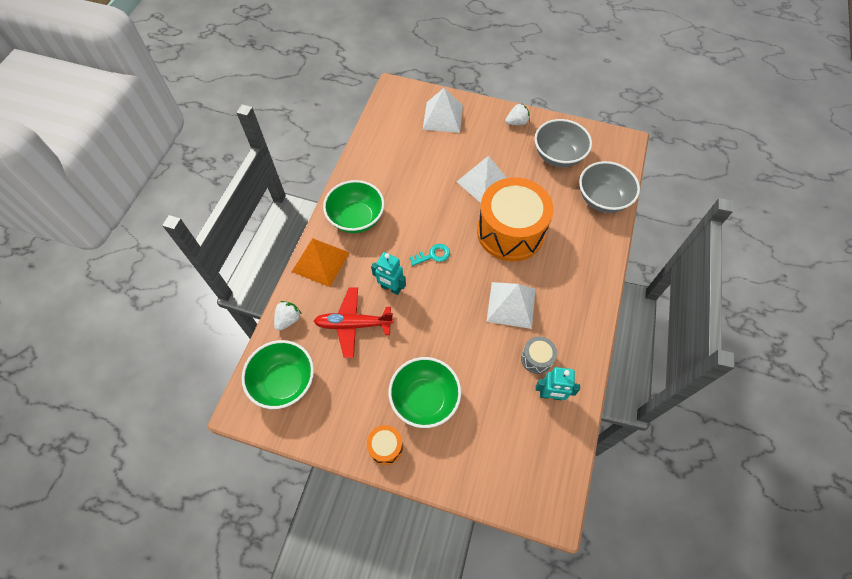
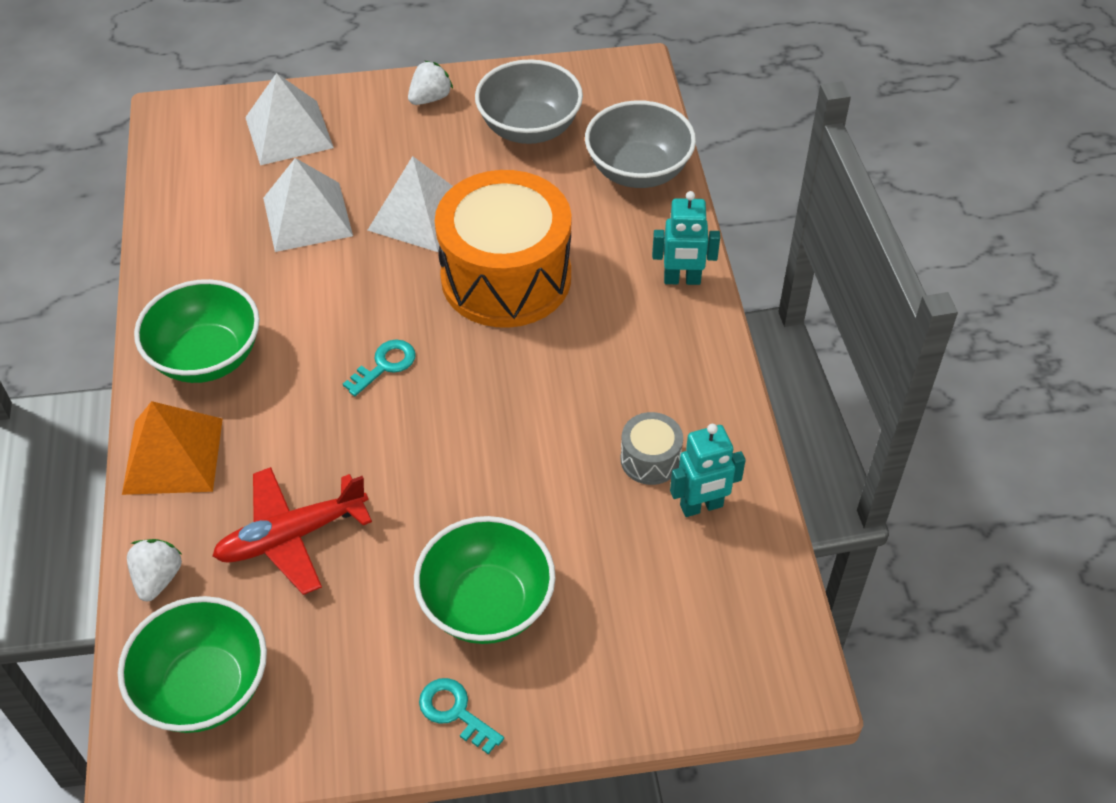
camera: 25 degrees left, 10 degrees down
orange drum [367,425,403,465] -> turquoise key [419,678,504,754]
turquoise robot [371,252,406,295] -> turquoise robot moved to [652,191,720,285]
white pyramid [486,282,535,329] -> white pyramid moved to [263,158,353,252]

